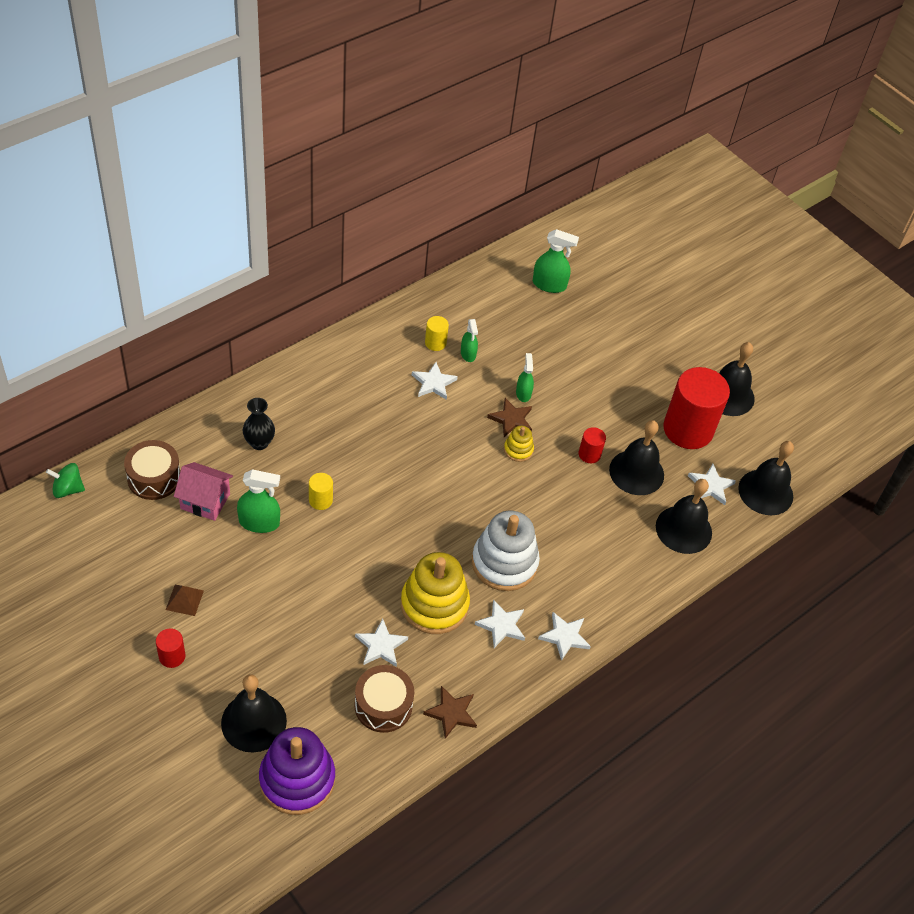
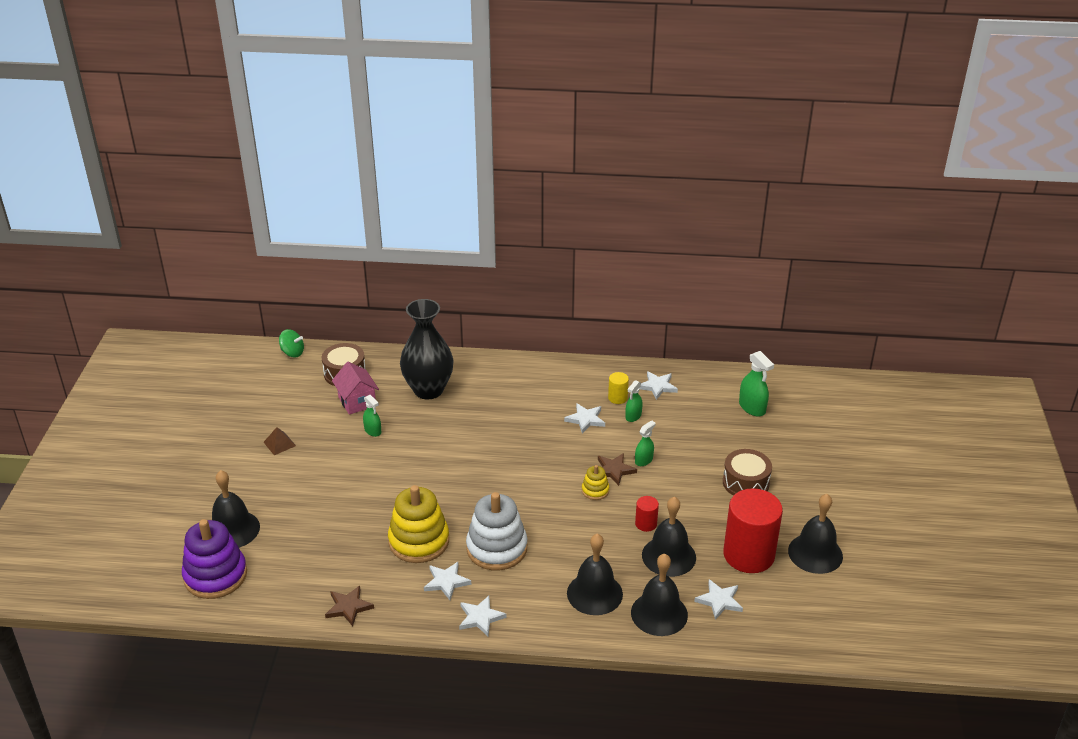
camera: 50 degrees right, 15 degrees down
green spinning top [46,463,85,498] -> green spinning top turned 150 degrees clockwise [279,329,304,357]
red cylinder [156,628,185,668] -> none
green spray bottle [237,469,280,533] -> green spray bottle [363,395,381,437], size x0.64
black vase [243,398,275,450] -> black vase [400,299,454,399], size x1.99
yellow cylinder [309,473,333,510] -> none
brown drum [354,665,414,733] -> brown drum moved to [723,449,772,496]
white star [355,619,408,667] -> white star moved to [639,371,678,400]
black bell [738,441,794,515] -> black bell moved to [567,534,623,615]

